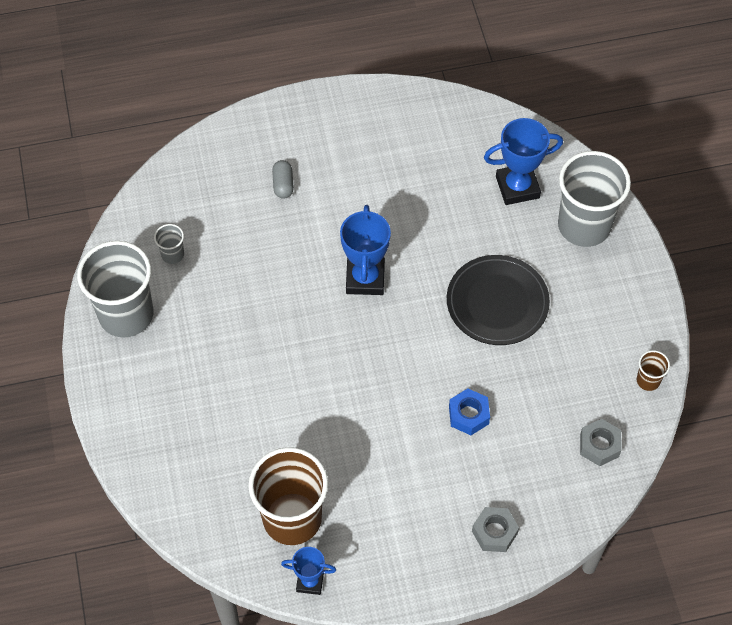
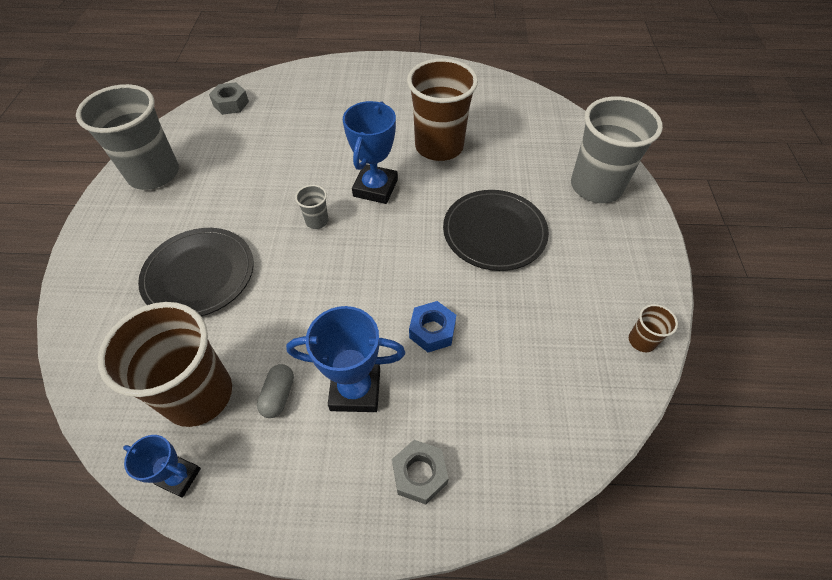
camera: 15 degrees right, 5 degrees down
grey cup [154,224,184,264] -> grey cup moved to [295,185,329,229]
grey capsule [272,160,294,199] -> grey capsule moved to [257,364,294,418]
blue trophy [484,118,563,205] -> blue trophy moved to [286,306,405,412]
grey nut [580,419,622,466] -> grey nut moved to [209,82,249,115]
none -> black plate [138,228,254,316]
none -> brown cup [407,59,478,161]

